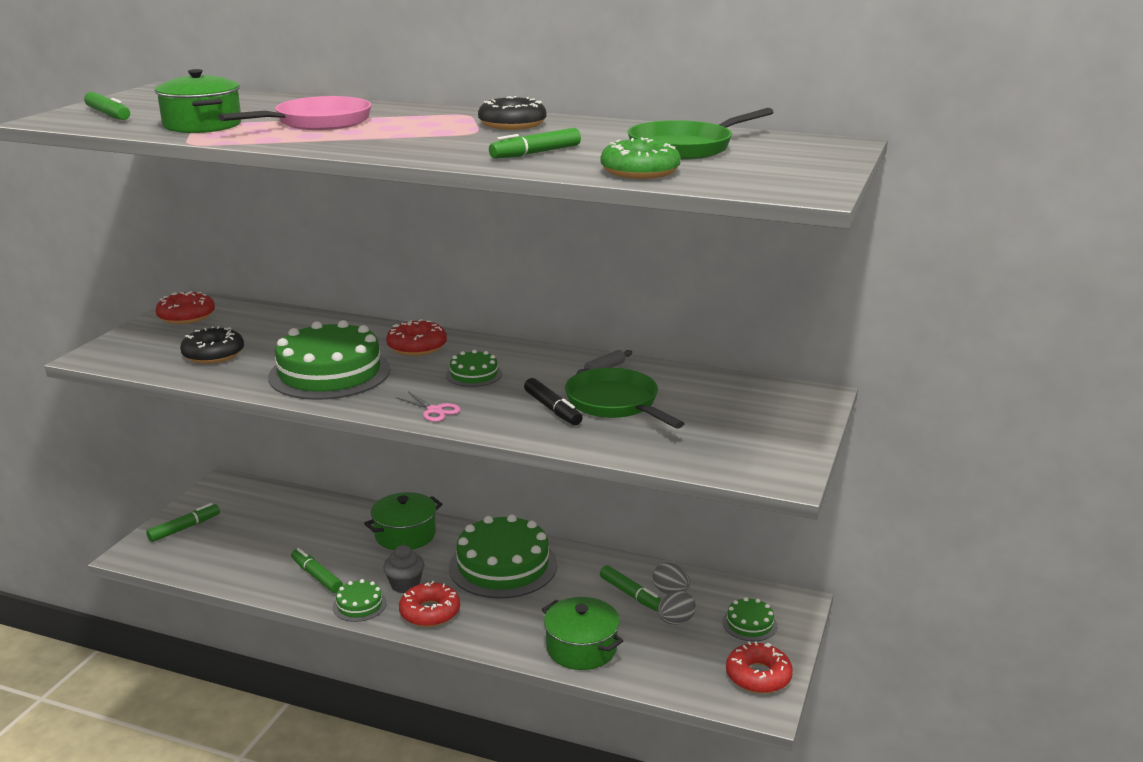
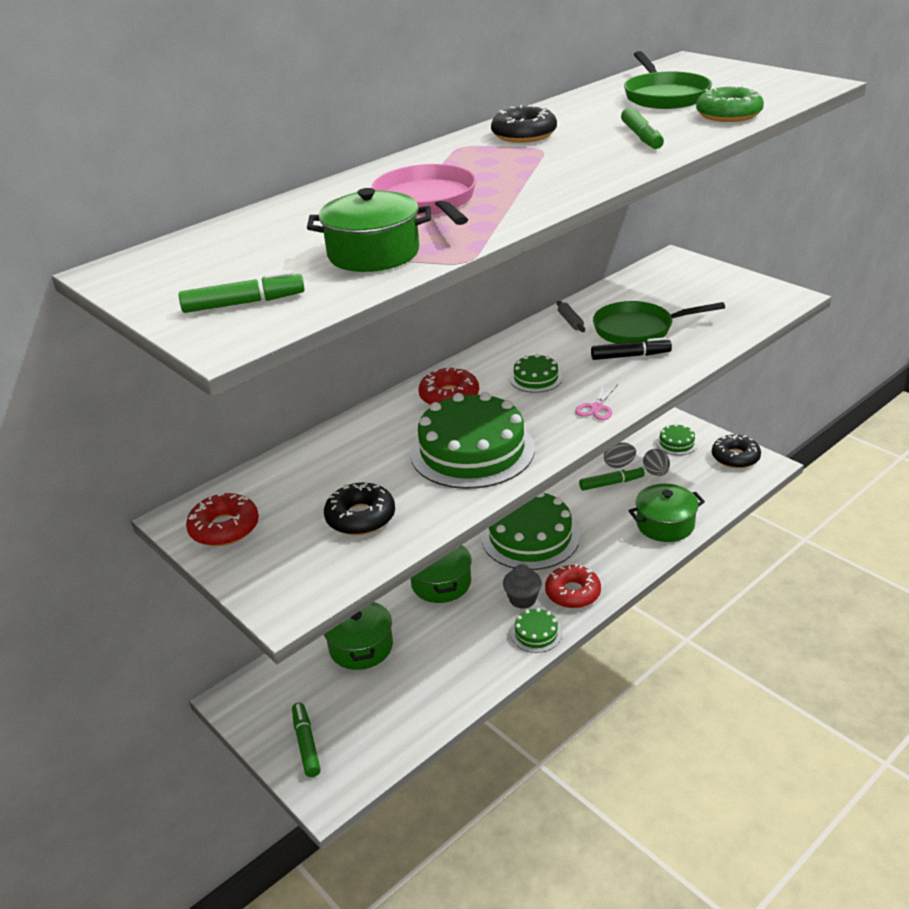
camera: 60 degrees left, 10 degrees up
green marker [291,548,343,593] -> none
pink scissors [396,391,461,422] -> pink scissors turned 135 degrees clockwise [575,383,618,420]
red donut [726,641,793,694] -> black donut [712,434,761,468]
none -> green pot [324,602,393,670]

